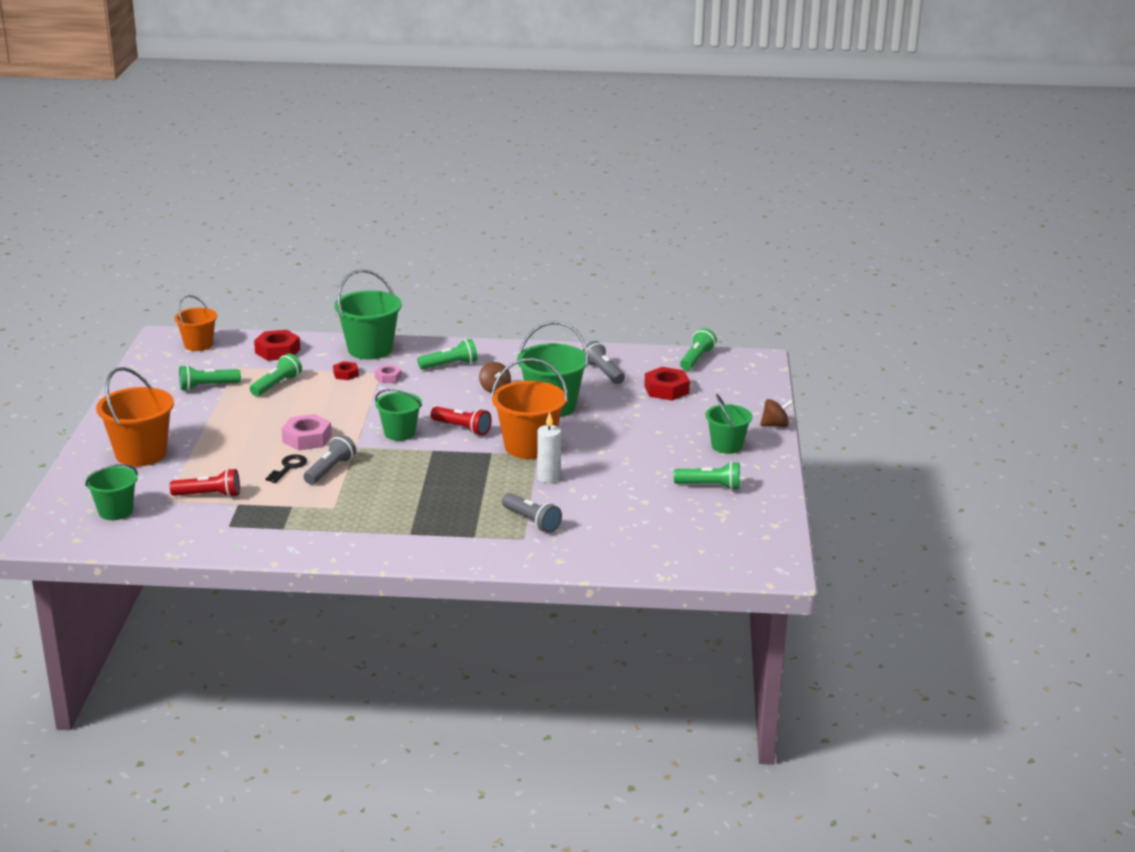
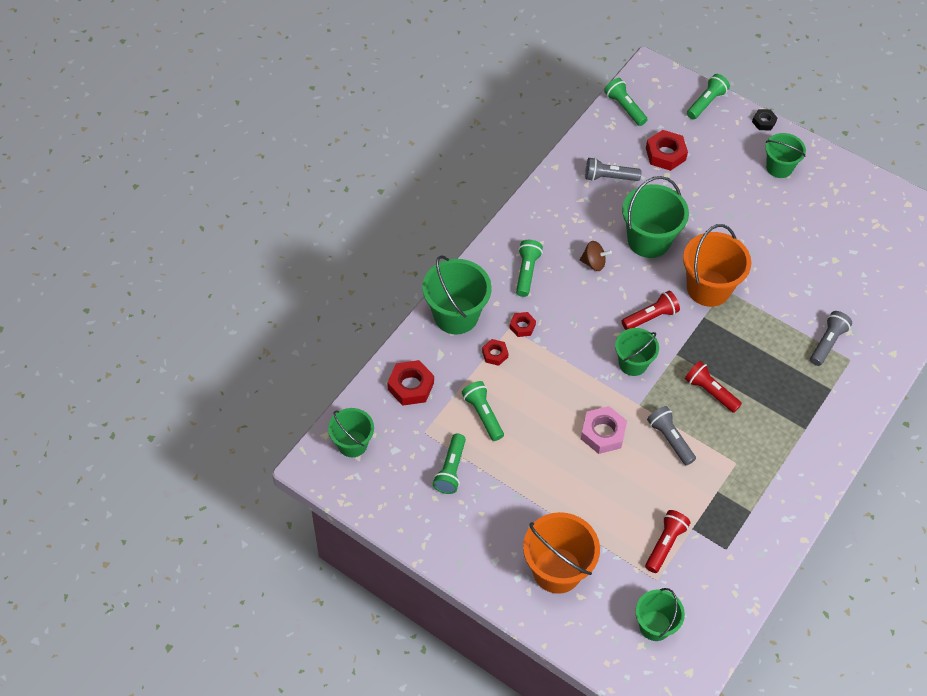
camera: 60 degrees left, 30 degrees up
orange bucket [174,295,217,351] -> green bucket [328,408,374,457]
black key [265,454,307,483] -> none
pink nut [375,365,402,384] -> red nut [509,312,536,337]
grey flashlight [502,493,562,533] -> grey flashlight turned 45 degrees counterclockwise [810,311,852,366]
white candle [537,412,561,483] -> none
green flashlight [674,461,740,490] -> green flashlight moved to [687,74,730,120]
brown spinning top [760,399,793,427] -> black nut [752,109,778,131]
none -> red flashlight [685,361,742,413]

